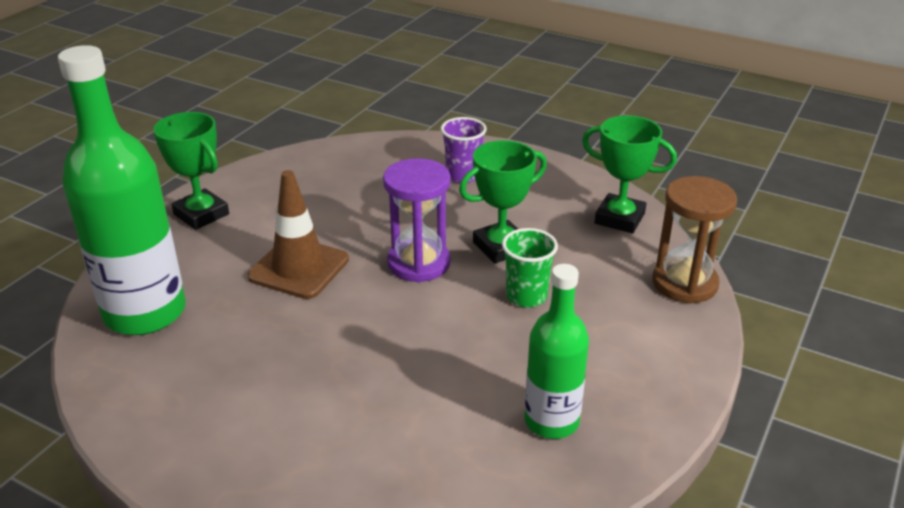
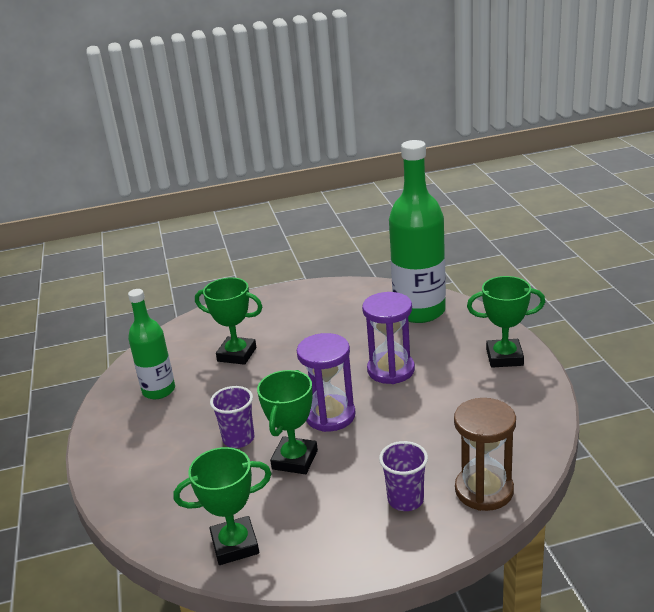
camera: 140 degrees right, 5 degrees down
brown traffic cone [248,170,349,299] -> purple hourglass [362,292,415,384]
green cup [502,228,558,308] -> purple cup [210,386,255,448]
brown hourglass [653,176,737,304] -> brown hourglass moved to [454,398,516,511]
none -> green trophy [195,277,262,365]

